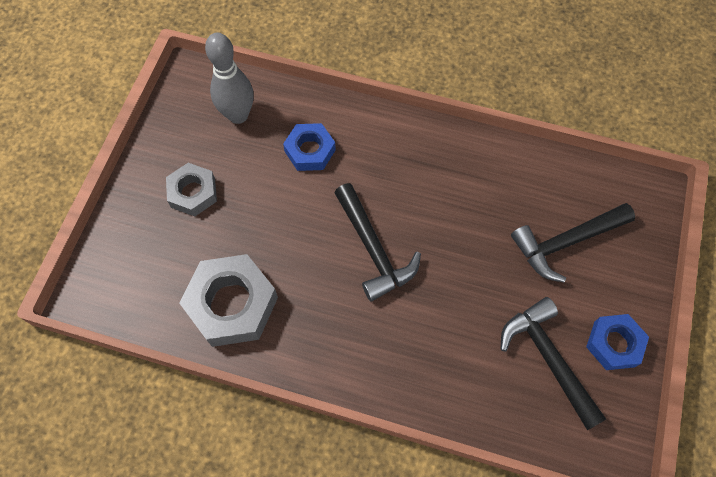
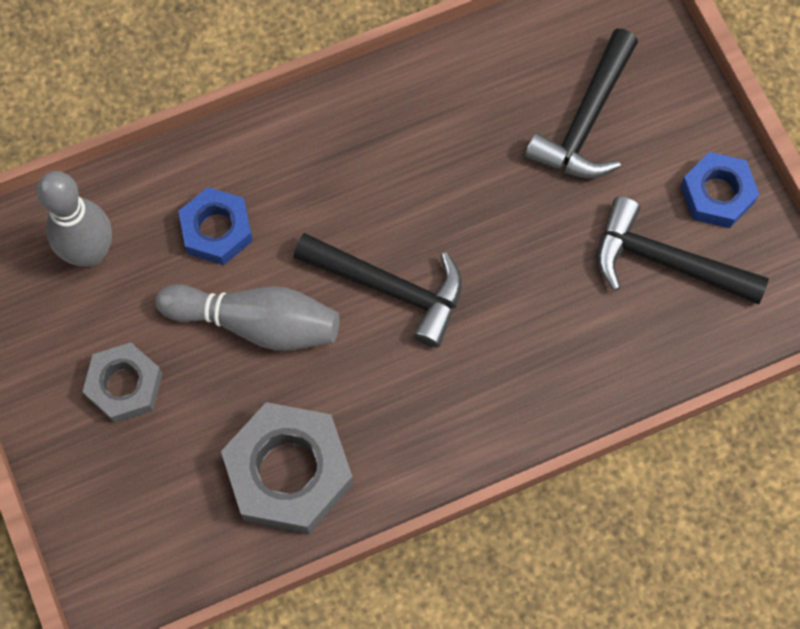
camera: 40 degrees left, 5 degrees up
none -> grey bowling pin [156,284,339,351]

